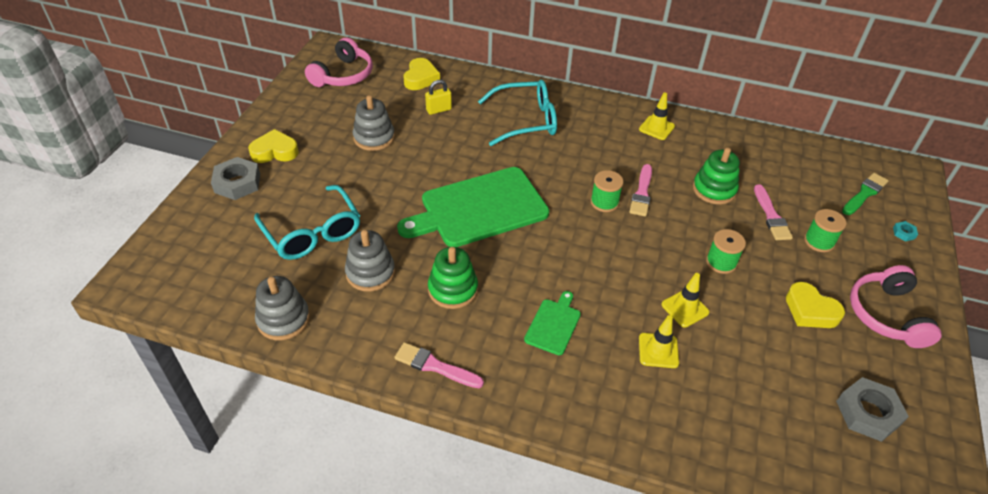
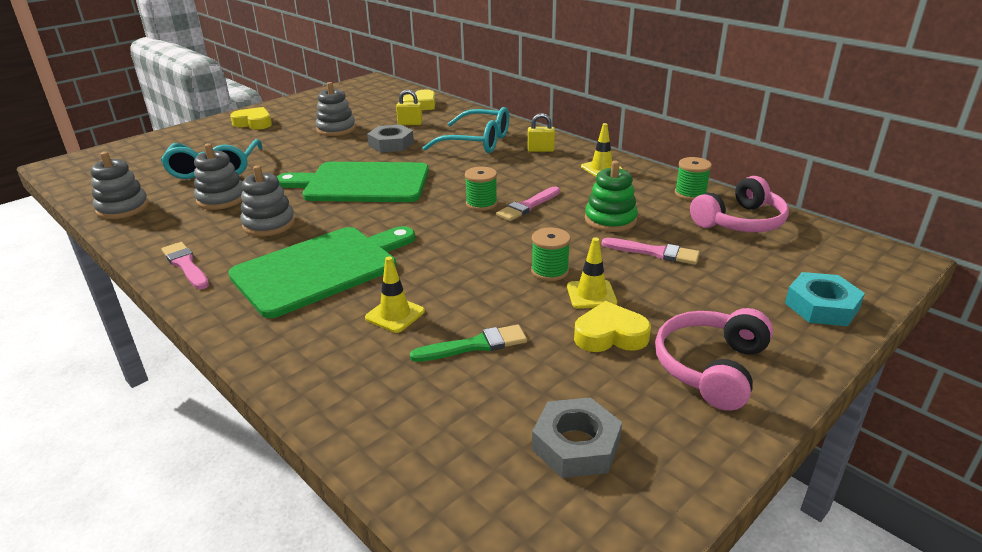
camera: 30 degrees right, 15 degrees down
grey nut [211,157,260,200] -> grey nut moved to [367,124,414,153]
pink headphones [305,37,373,87] -> pink headphones moved to [690,176,789,232]
green stacking toy [428,247,478,309] -> grey stacking toy [240,165,295,236]
green cutting board [524,291,581,355] -> green cutting board [228,226,415,318], size x2.19
yellow traffic cone [661,273,709,327] -> yellow traffic cone moved to [567,237,617,309]
pink brush [754,184,793,240] -> pink brush turned 90 degrees counterclockwise [602,238,700,265]
yellow heart [786,282,845,328] -> yellow heart turned 105 degrees clockwise [574,301,651,352]
green spool [804,209,846,252] -> green spool moved to [675,157,712,201]
green brush [842,173,889,215] -> green brush moved to [410,325,527,362]
turquoise nut [893,221,918,241] -> turquoise nut [785,272,865,326], size x2.22
none -> yellow padlock [528,113,555,152]

